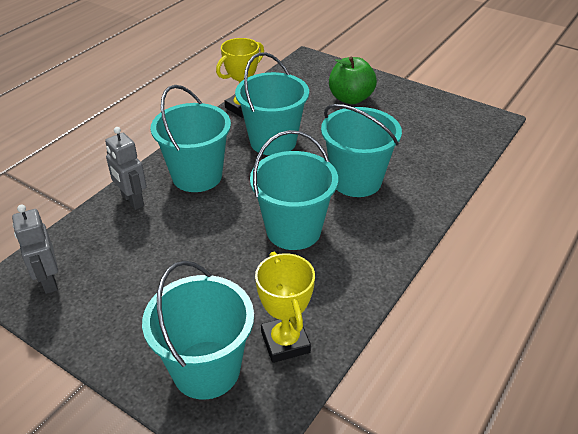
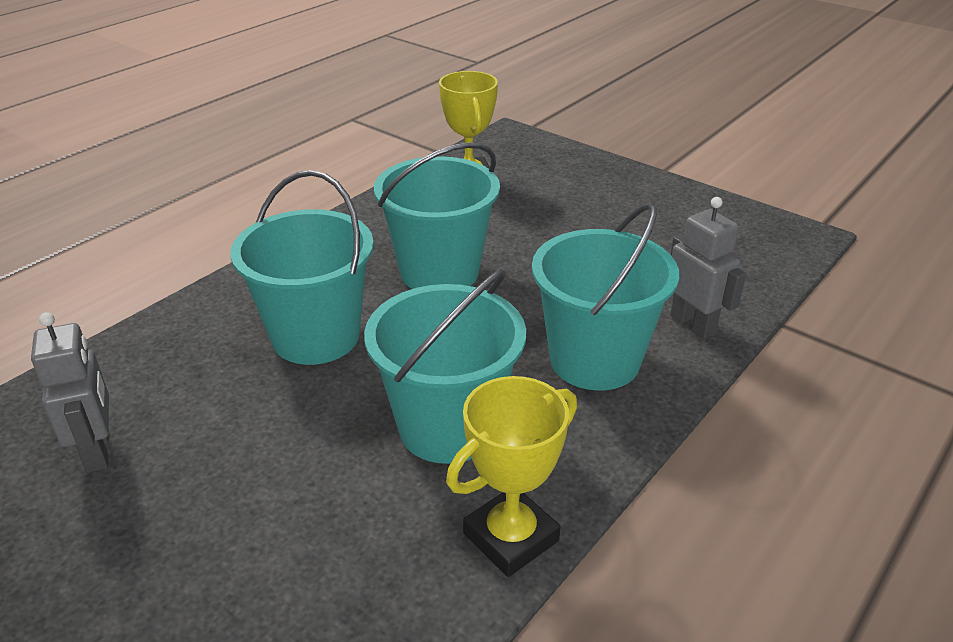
camera: 175 degrees left, 5 degrees down
grey robot [12,204,58,294] -> grey robot moved to [31,312,109,473]
turquoise bucket [142,261,254,400] -> none
green apple [329,56,377,104] -> none

